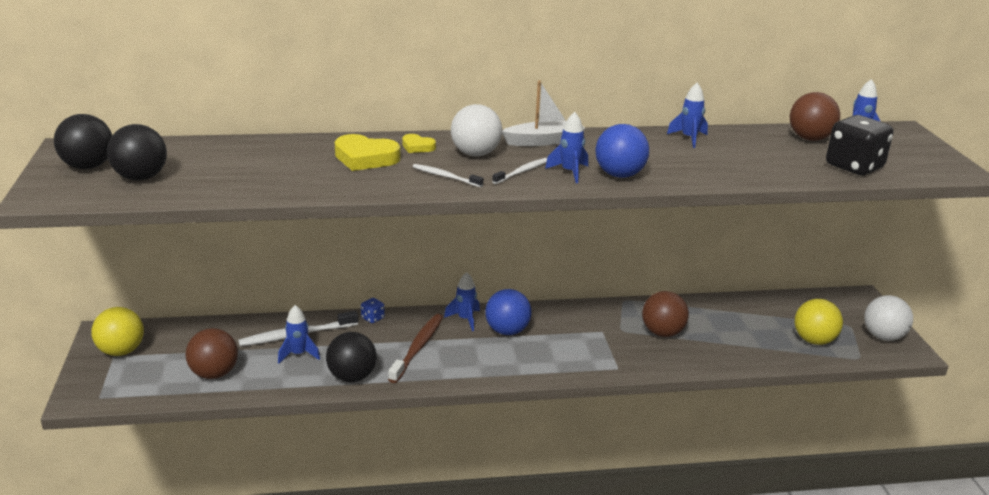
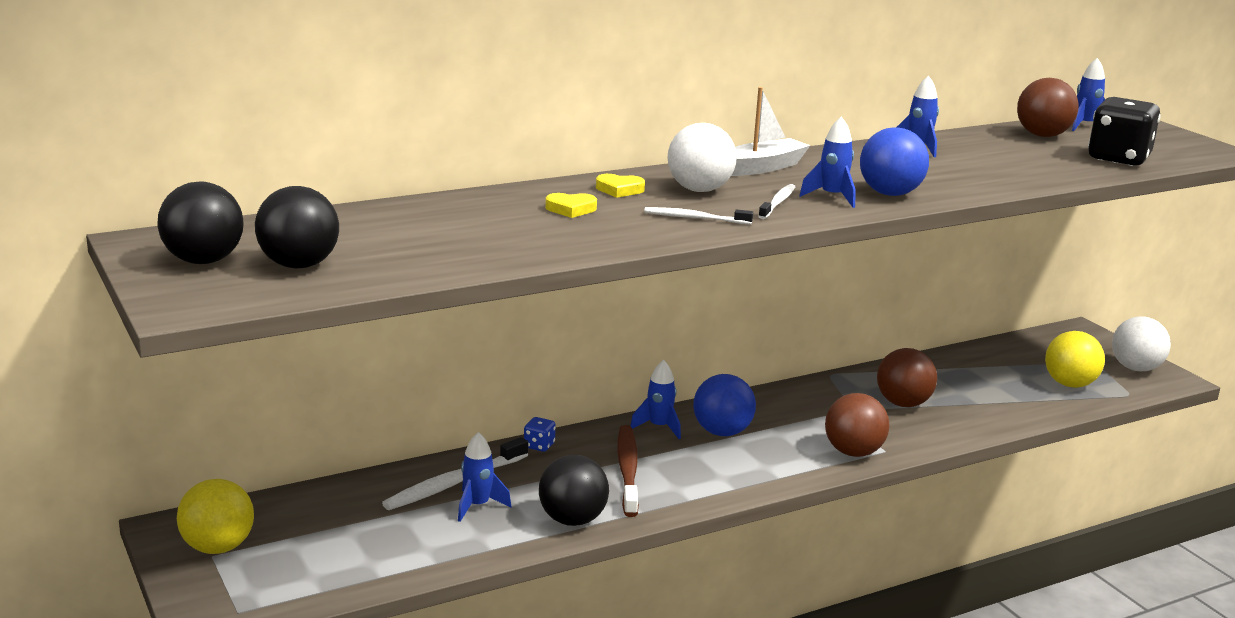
camera: 20 degrees left, 5 degrees down
brown ball [185,328,238,379] -> brown ball moved to [825,393,889,457]
yellow heart [335,134,401,171] -> yellow heart [545,193,597,218], size x0.55

